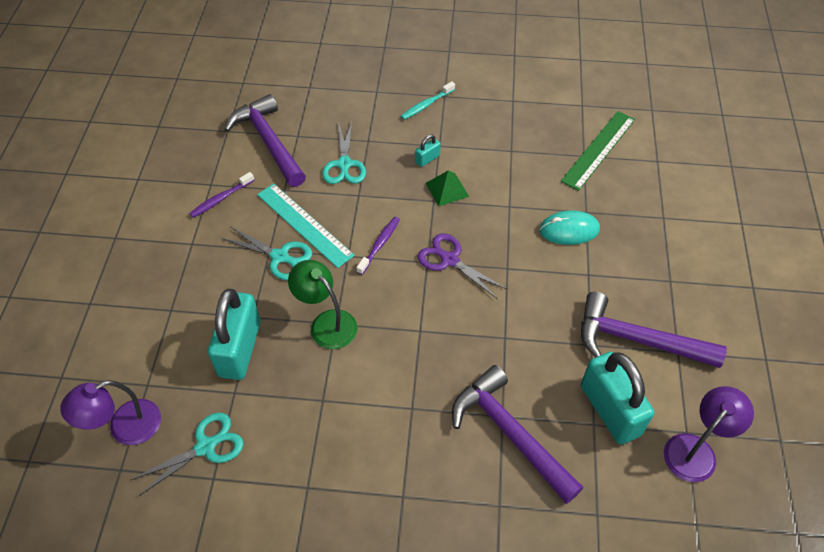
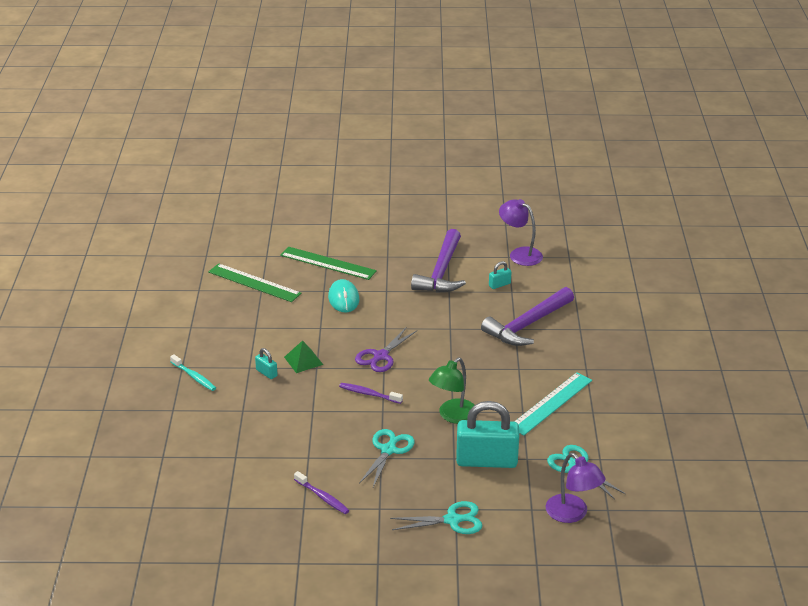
camera: 95 degrees left, 20 degrees down
purple hammer [224,94,306,187] -> none
turquoise ruler [257,184,355,268] -> turquoise ruler moved to [514,372,592,435]
turquoise scissors [322,122,366,184] -> turquoise scissors moved to [390,501,483,534]
turquoise padlock [581,352,654,444] -> turquoise padlock [489,261,511,289], size x0.43
none -> green ruler [280,247,377,280]

